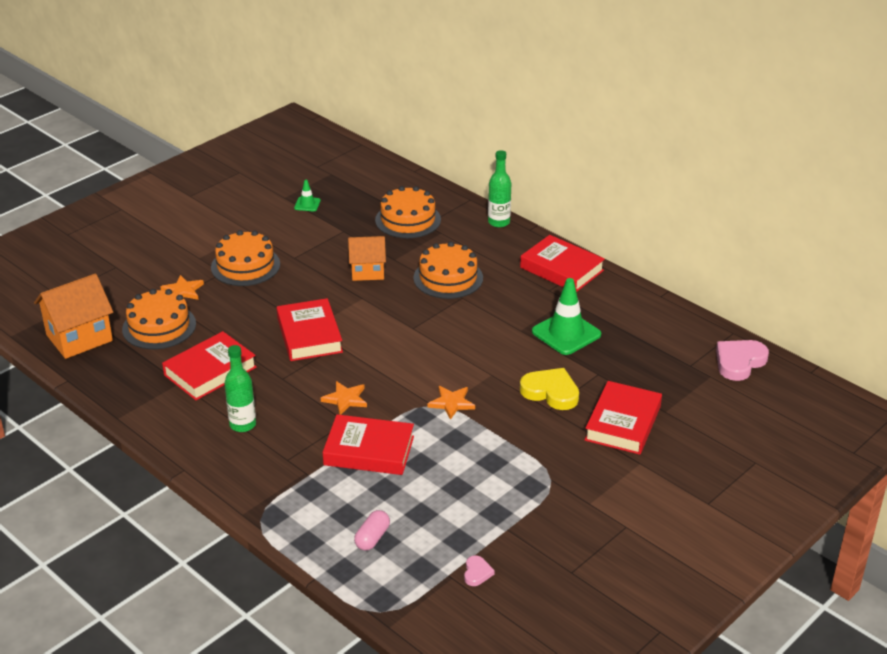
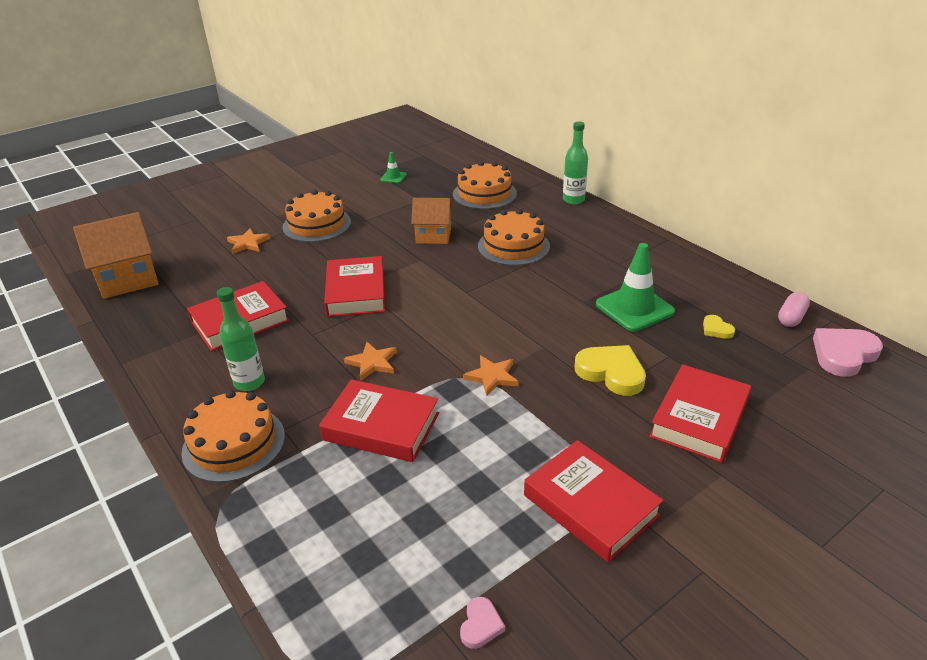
camera: 10 degrees right, 0 degrees up
orange cake [122,289,196,349] -> orange cake moved to [181,390,285,483]
pink capsule [354,510,390,551] -> pink capsule moved to [778,292,810,327]
red book [520,235,605,292] -> red book moved to [524,440,664,563]
none -> yellow heart [703,315,735,339]

